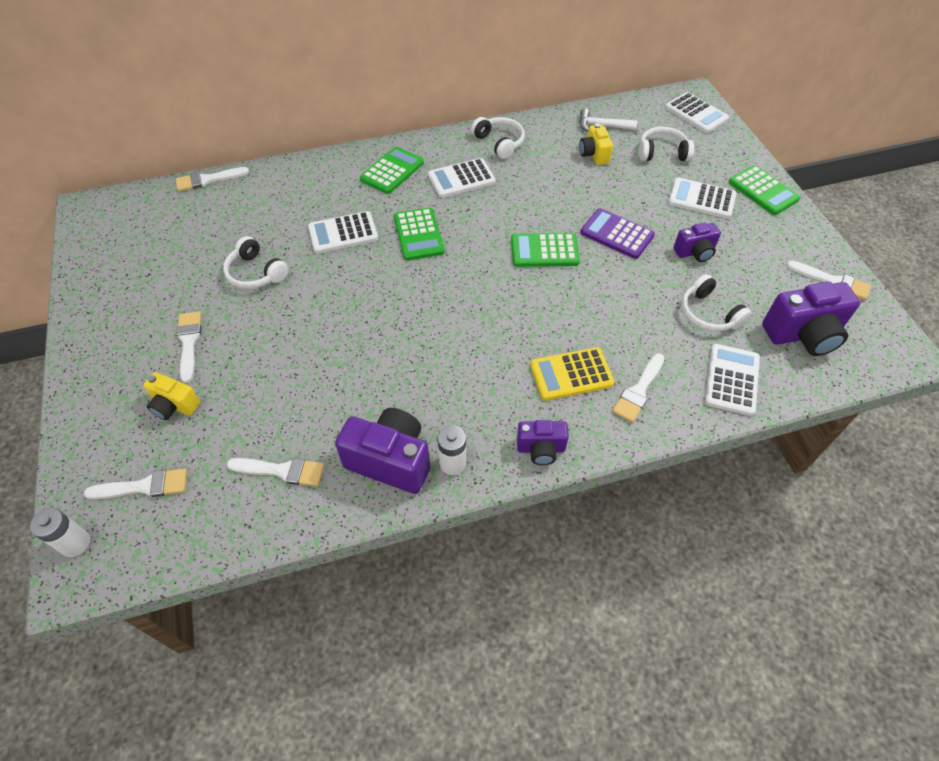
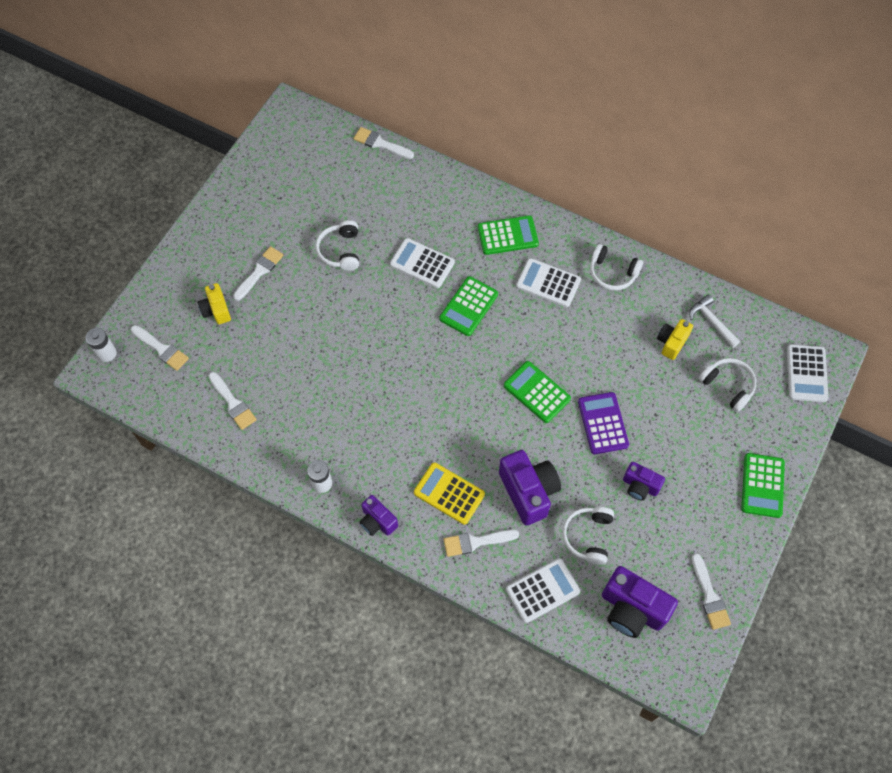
camera: 45 degrees right, 10 degrees up
purple camera [335,408,430,494] -> purple camera moved to [499,450,561,525]
white headphones [471,117,525,159] -> white headphones turned 105 degrees clockwise [590,244,643,290]
white calculator [668,178,736,219] -> none

